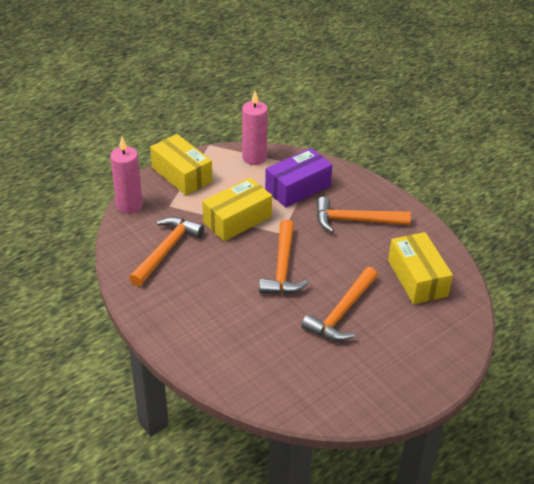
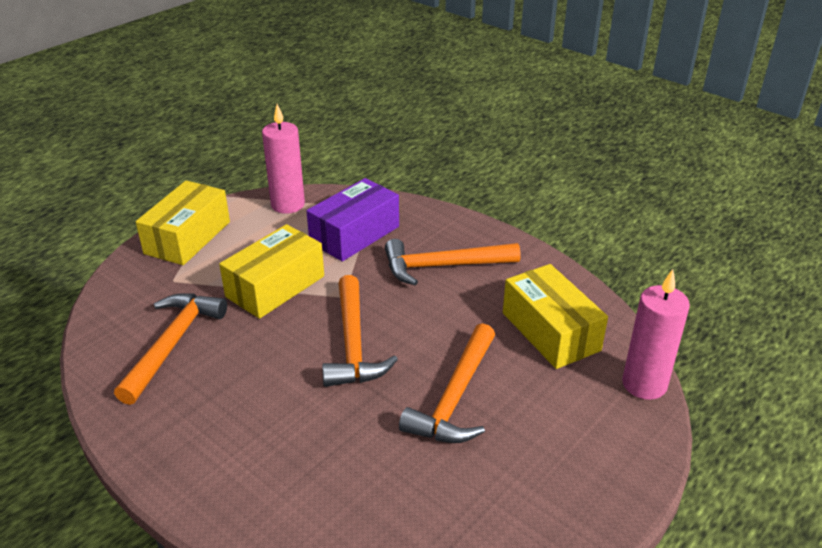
camera: 10 degrees left, 5 degrees down
pink candle [110,137,143,214] -> pink candle moved to [622,269,690,400]
yellow box [150,134,213,195] -> yellow box turned 75 degrees clockwise [136,181,230,265]

